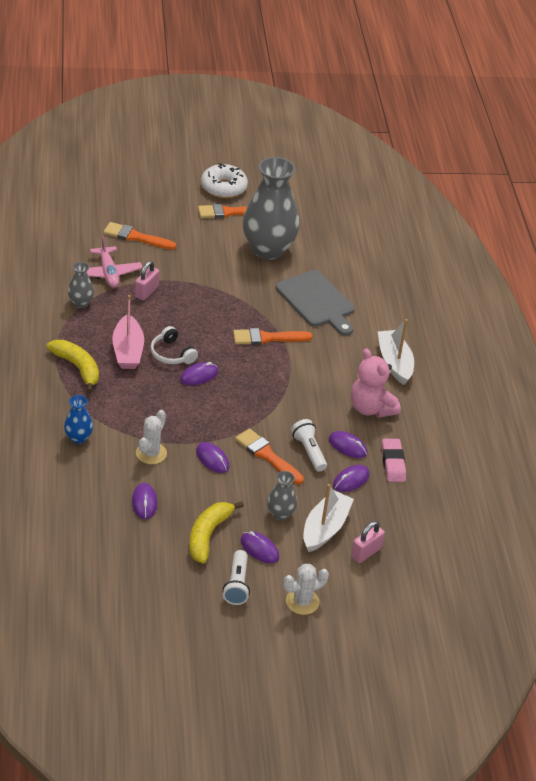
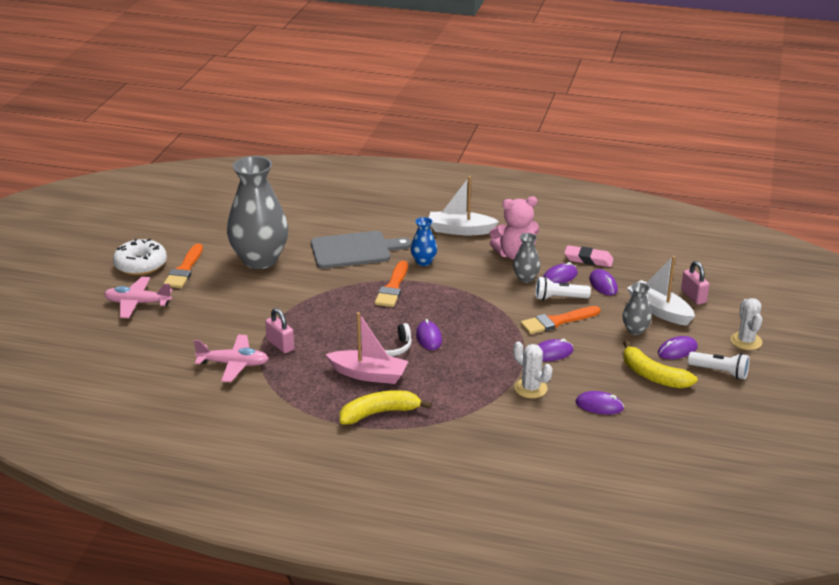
camera: 65 degrees left, 10 degrees down
blue vase [64,395,93,444] -> blue vase moved to [410,217,437,266]
grey vase [68,262,94,308] -> grey vase moved to [513,233,540,283]
orange brush [103,222,177,250] -> none
none -> pink plane [104,277,172,318]

